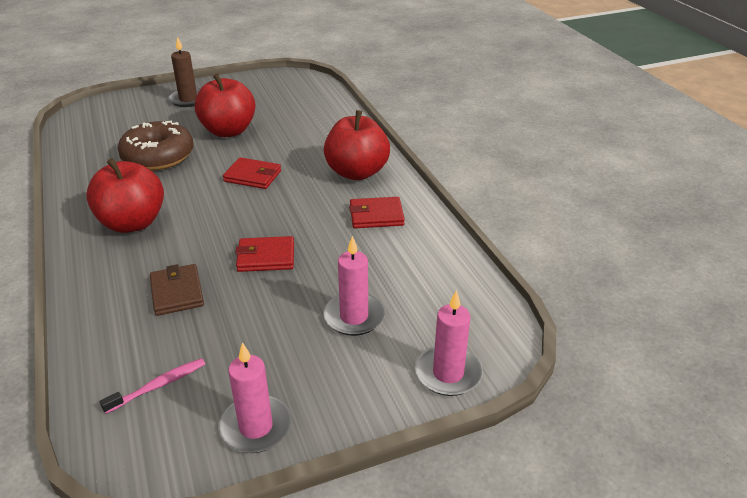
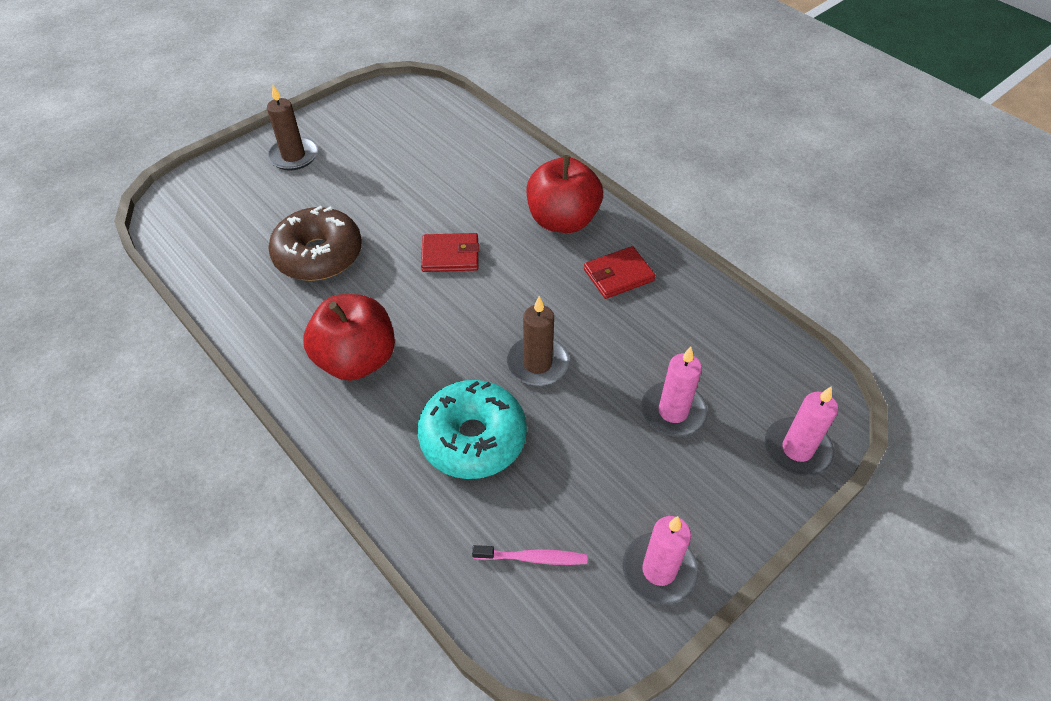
camera: 20 degrees left, 15 degrees up
pink toothbrush [100,358,205,414] -> pink toothbrush turned 60 degrees clockwise [472,545,587,565]
brown wallet [150,264,204,316] -> turquoise donut [417,380,527,479]
red apple [194,73,256,137] -> none
red wallet [235,236,294,272] -> brown candle [507,296,569,386]

